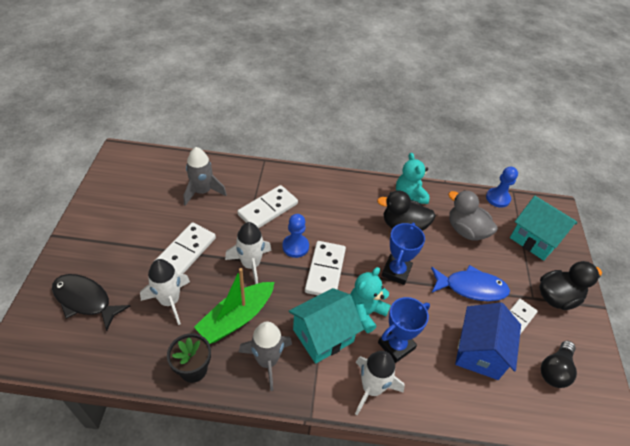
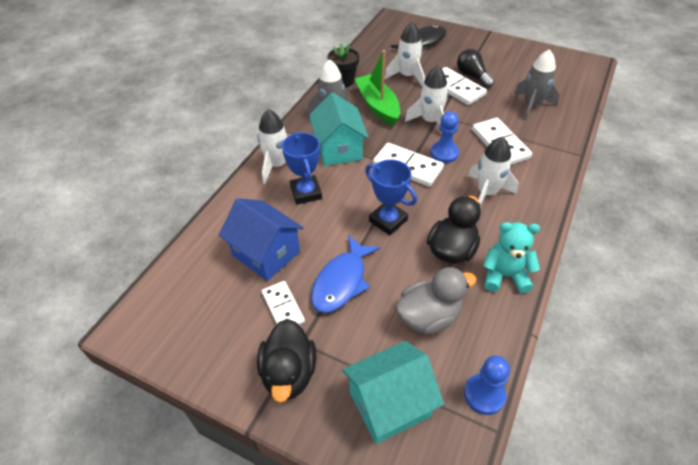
camera: 115 degrees right, 0 degrees up
turquoise teddy bear [350,267,391,333] -> none
black light bulb [541,341,577,388] -> black light bulb moved to [457,49,494,88]
none -> white rocket [468,136,519,206]

